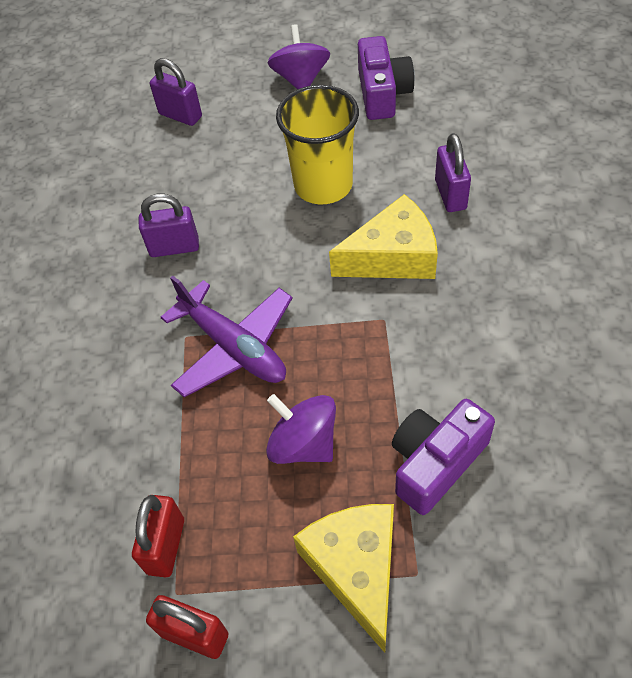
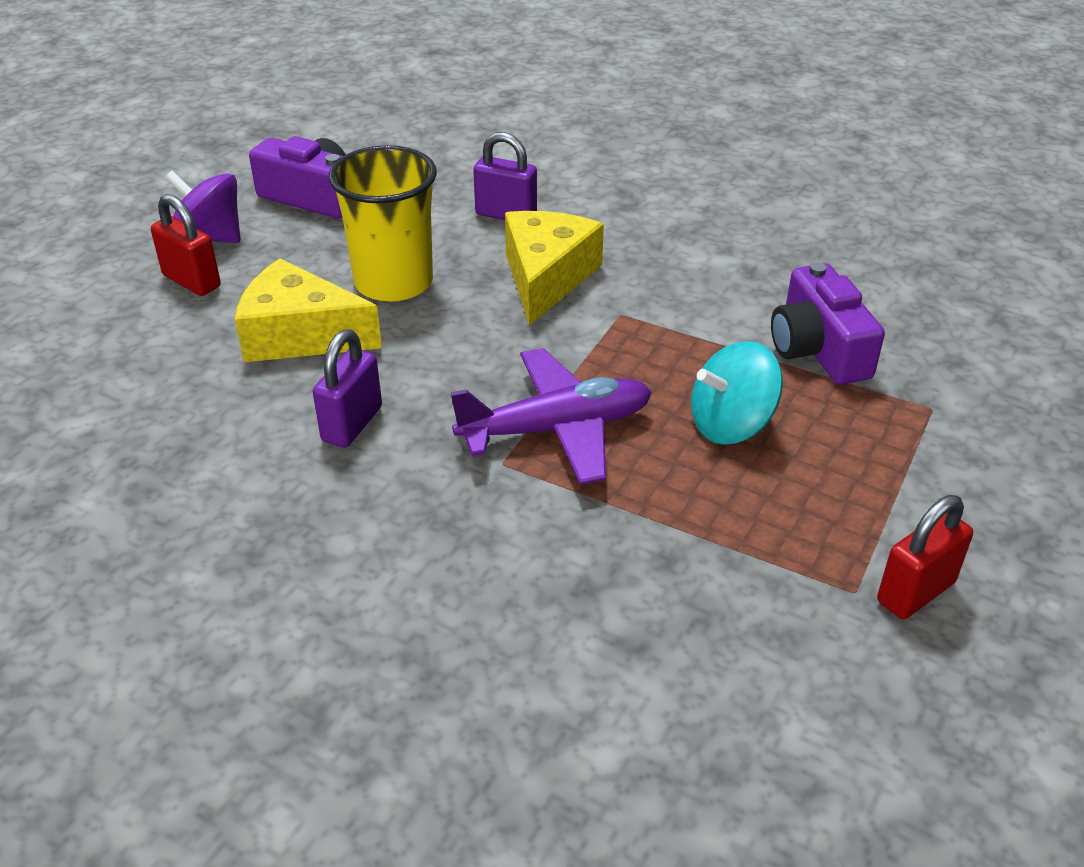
camera: 65 degrees left, 15 degrees down
red padlock [132,495,184,577] -> red padlock moved to [151,194,221,296]
purple padlock [150,58,202,126] -> none
purple spinning top [266,394,336,464] -> turquoise spinning top [691,341,783,445]
yellow cheese [293,504,394,653] -> yellow cheese moved to [235,258,382,362]

